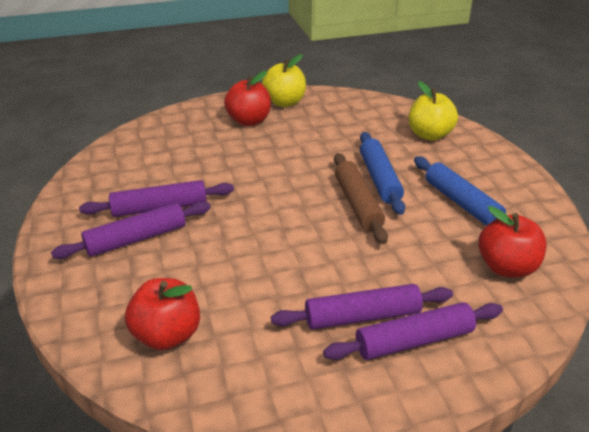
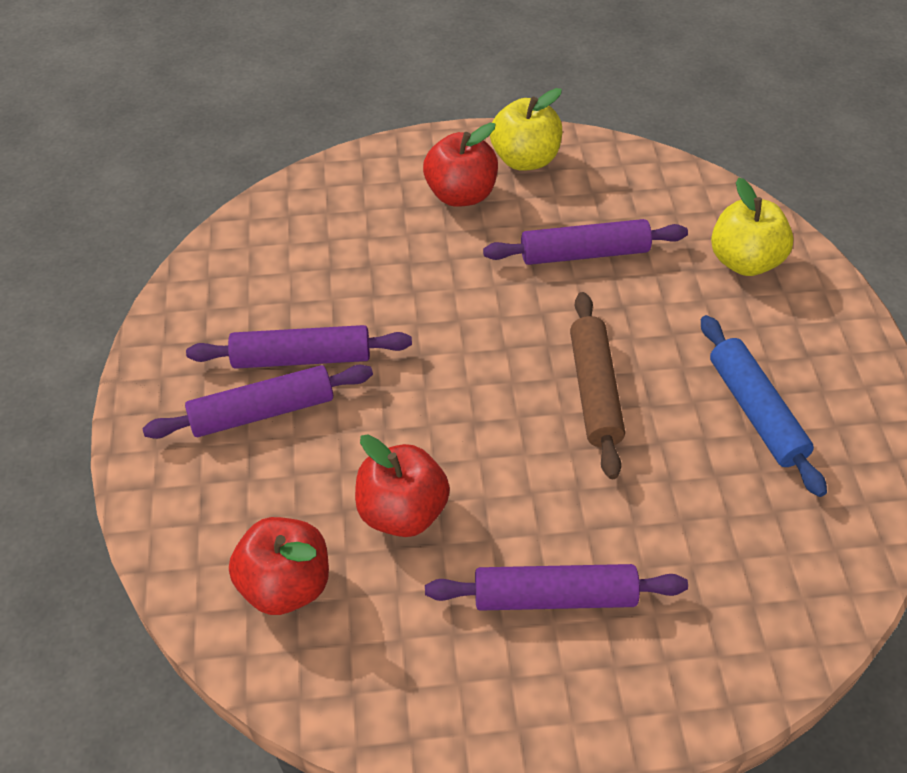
camera: 10 degrees right, 15 degrees up
purple rolling pin [323,302,503,360] -> purple rolling pin moved to [483,219,688,265]
blue rolling pin [360,132,405,215] -> none
red apple [478,206,547,278] -> red apple moved to [355,435,450,537]

